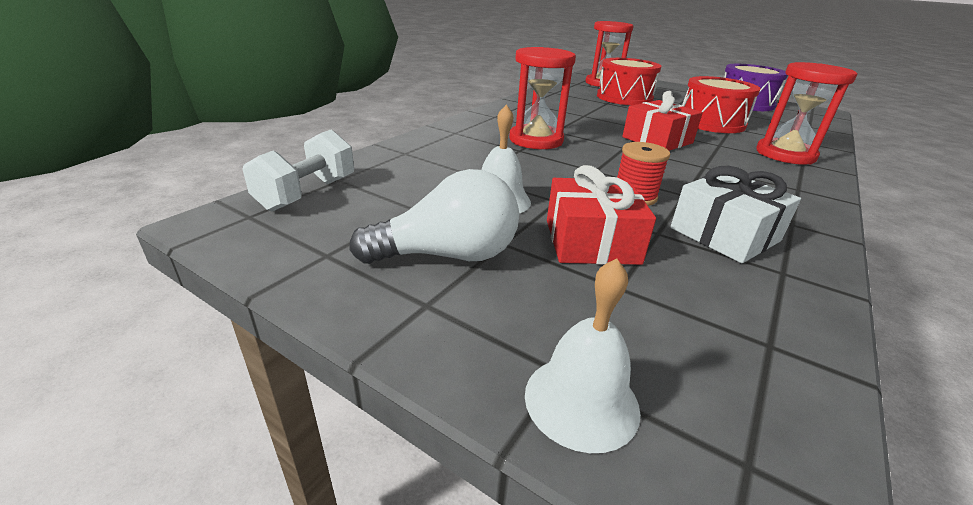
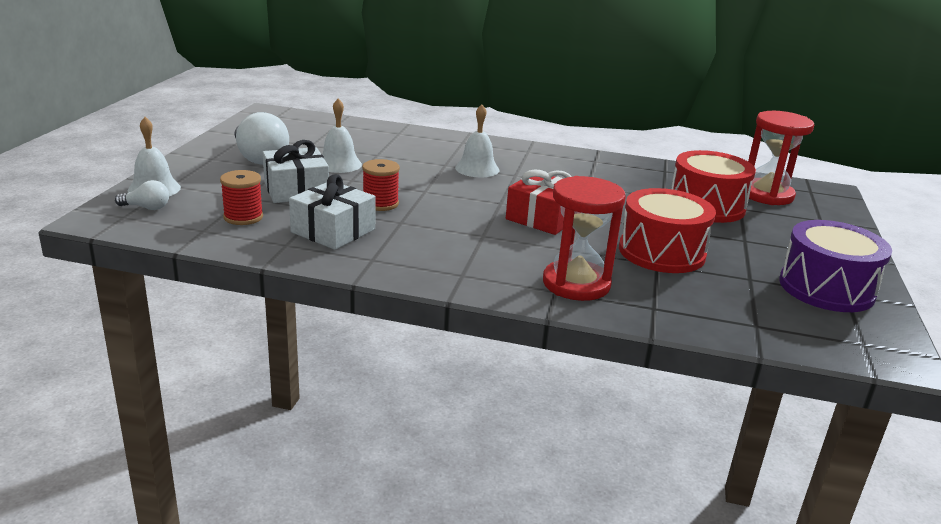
camera: 70 degrees right, 5 degrees down
white dumbbell [242,129,354,211] -> none
red hourglass [509,47,576,149] -> white bell [455,104,499,177]
red gift [547,165,656,265] -> white gift [263,140,329,203]
none -> white light bulb [115,180,169,210]
none -> red spool [220,170,263,225]

